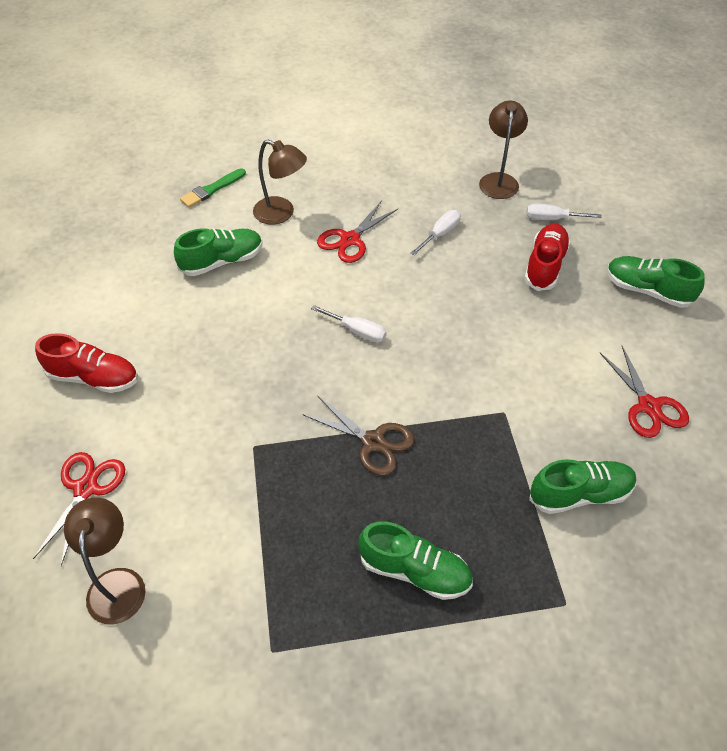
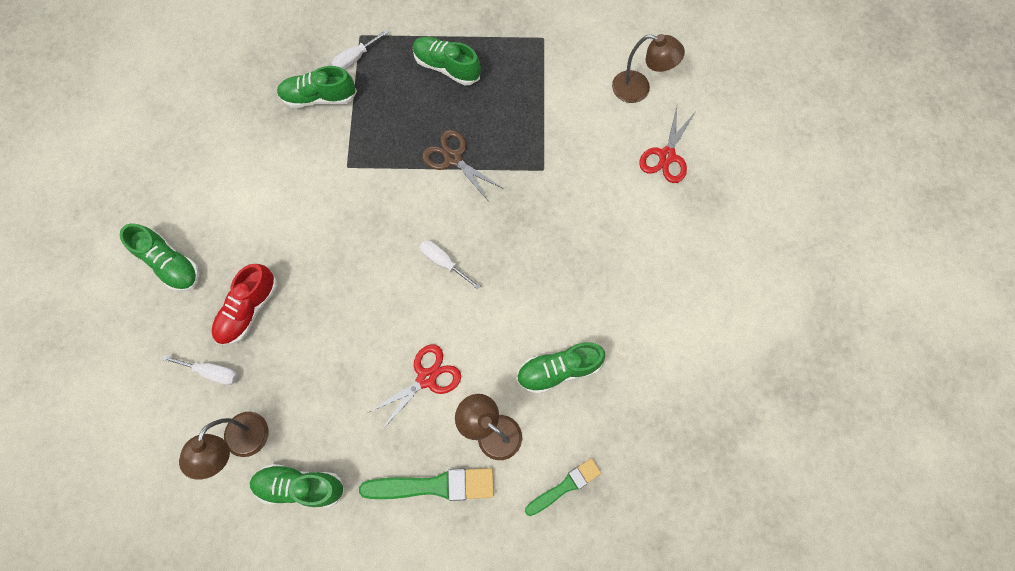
camera: 170 degrees left, 20 degrees up
red shoe [35,333,138,393] -> none
brown lamp [64,498,145,624] -> brown lamp turned 75 degrees counterclockwise [612,34,685,103]
white screwdriver [411,210,461,256] -> white screwdriver moved to [331,30,389,70]
red scissors [600,346,689,438] -> none
none -> green shoe [250,464,345,507]
none -> green brush [359,468,494,501]

